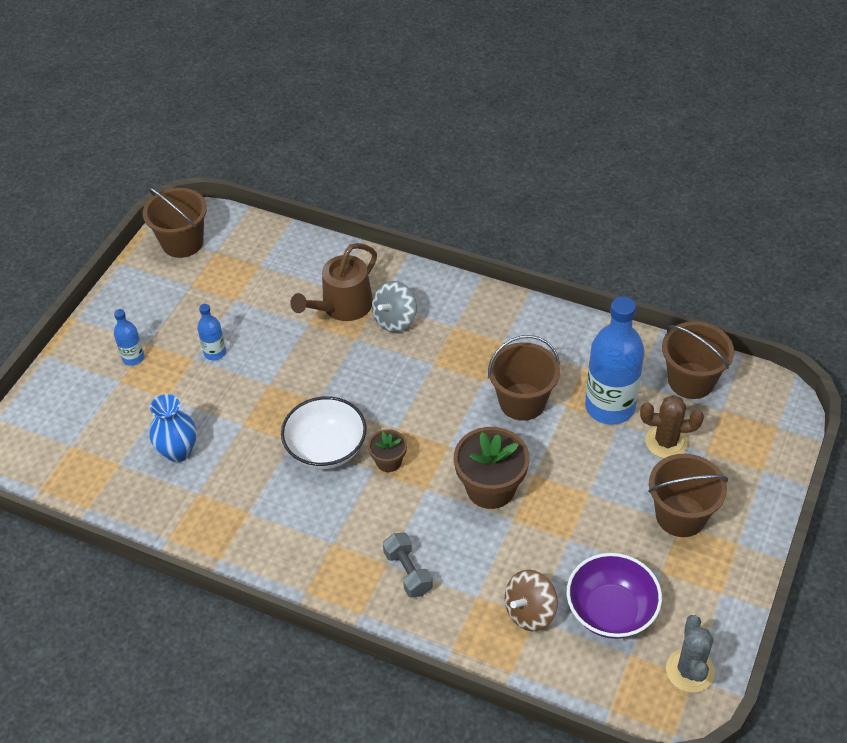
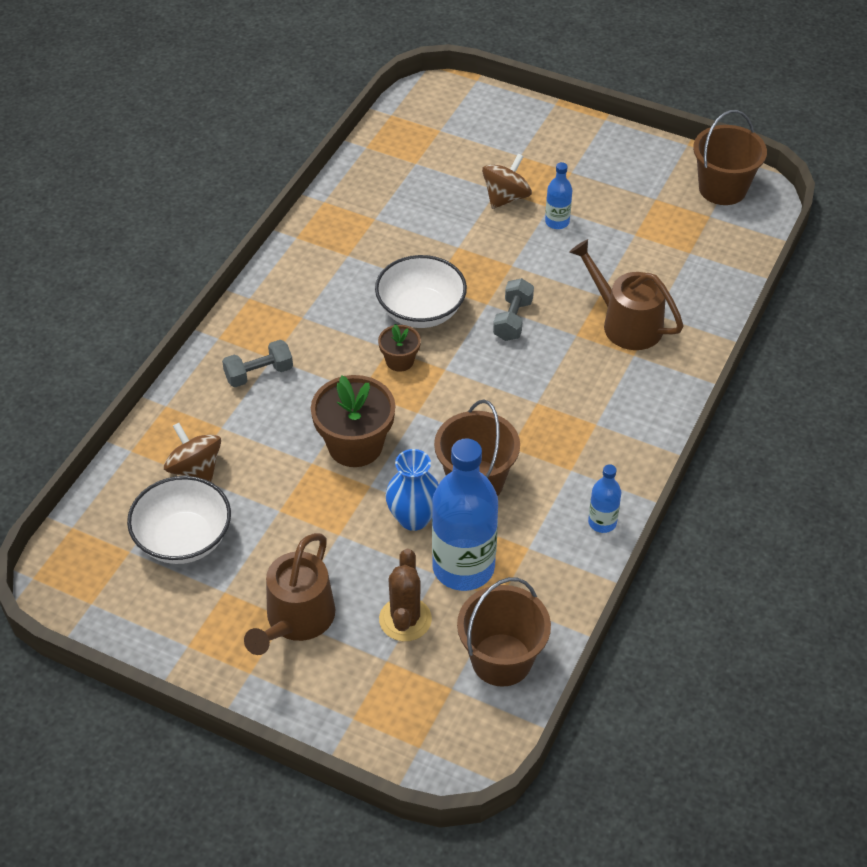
camera: 90 degrees right, 0 degrees up
blue bottle [114,309,145,366] -> blue bottle moved to [588,464,621,533]
blue vase [150,394,197,462] -> blue vase moved to [386,449,439,531]
grey spinning top [372,281,417,332] -> none
purple bowl [567,553,662,639] -> white bowl [127,476,231,564]
brown bucket [648,454,728,537] -> brown watering can [244,533,335,655]
grey cactus [666,615,715,693] -> none
none -> brown spinning top [482,154,532,209]
none -> grey dumbbell [493,278,534,341]

